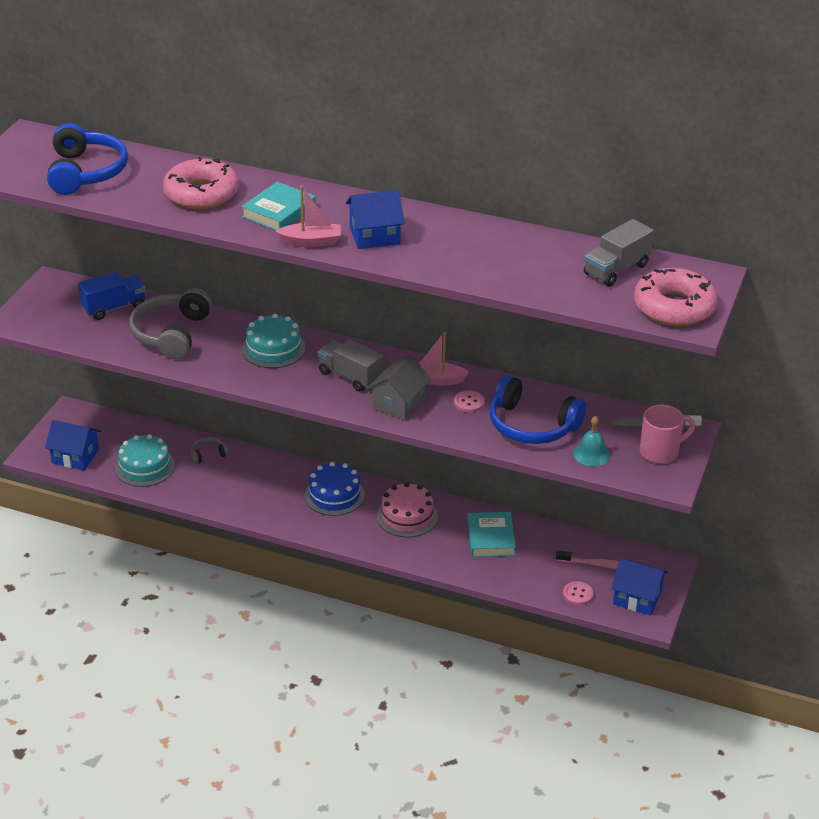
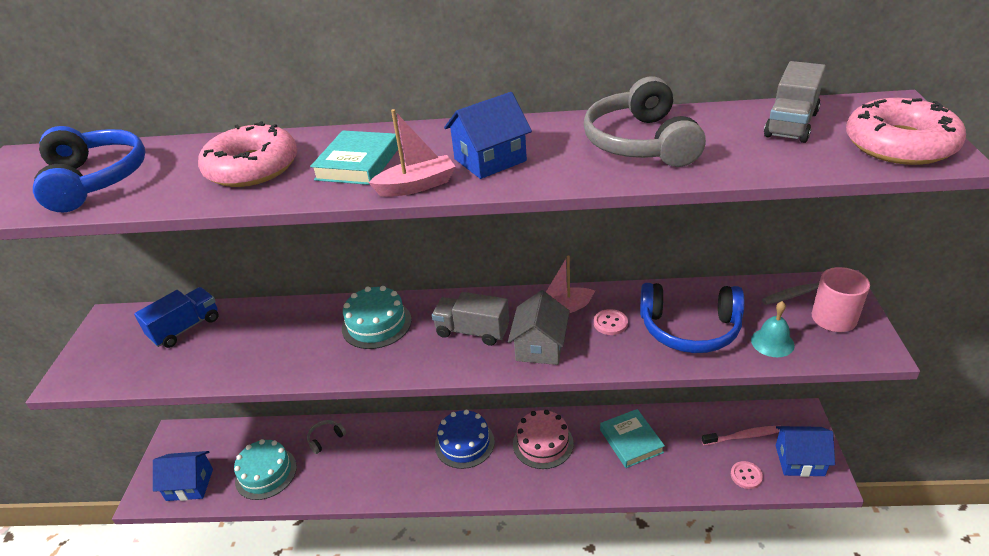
camera: 15 degrees left, 0 degrees up
grey headphones [129,288,212,359] -> grey headphones moved to [584,77,706,167]

